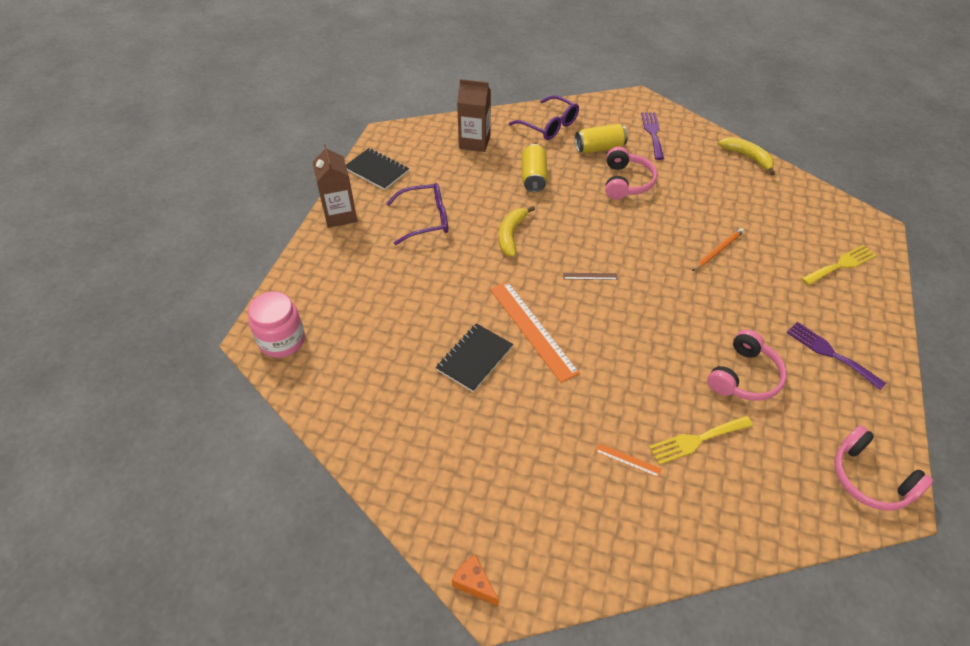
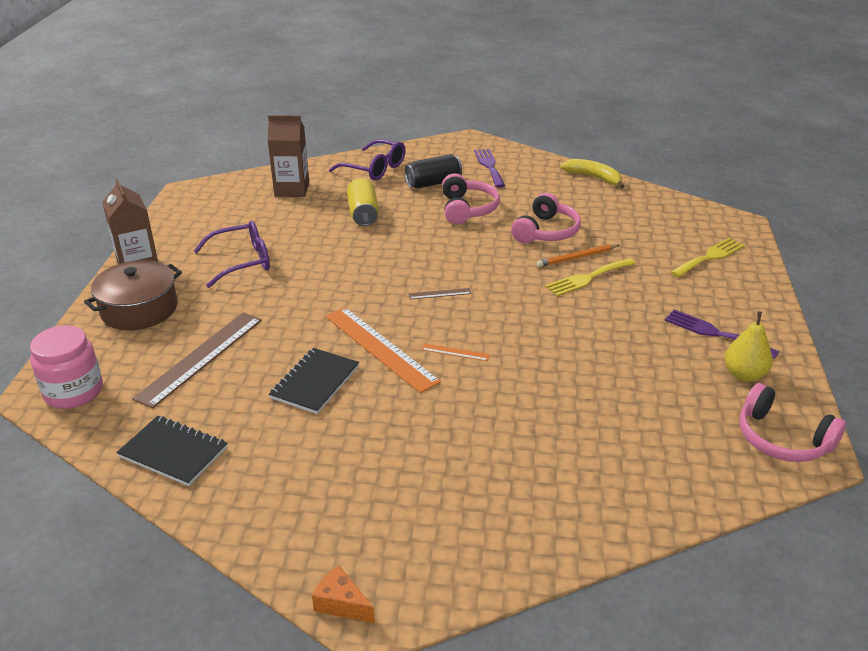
camera: 10 degrees left, 15 degrees down
black notebook [346,148,409,190] -> black notebook moved to [116,416,228,486]
yellow banana [499,206,535,257] -> none
yellow can [575,123,628,153] -> black can [404,154,462,188]
orange ruler [595,444,662,478] -> orange ruler moved to [421,343,490,361]
yellow fork [649,416,753,465] -> yellow fork moved to [545,258,636,296]
orange pencil [692,228,744,271] -> orange pencil turned 150 degrees counterclockwise [537,244,619,267]
pink headphones [707,329,787,401] -> pink headphones moved to [511,193,581,244]
none -> brown pot [84,260,182,330]
none -> brown ruler [133,312,262,408]
none -> yellow pear [725,311,773,382]

